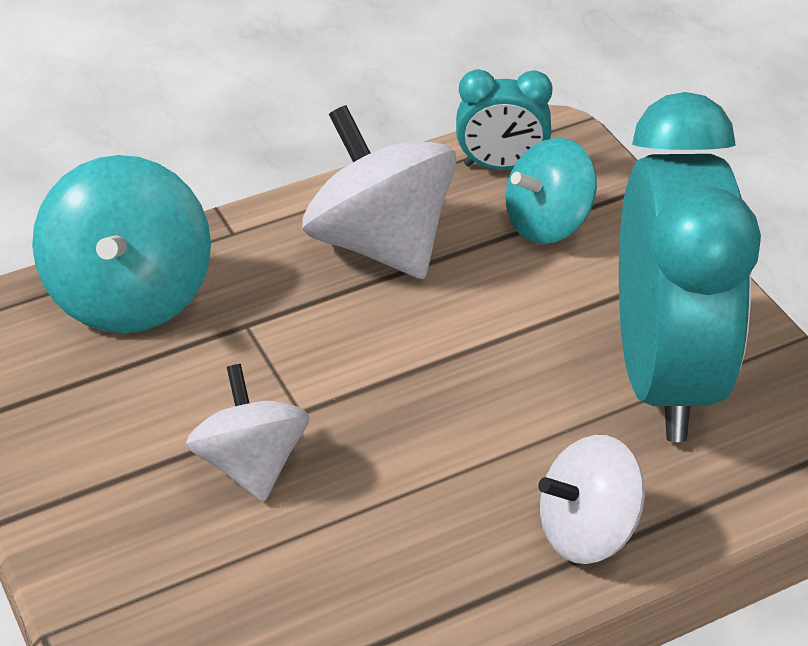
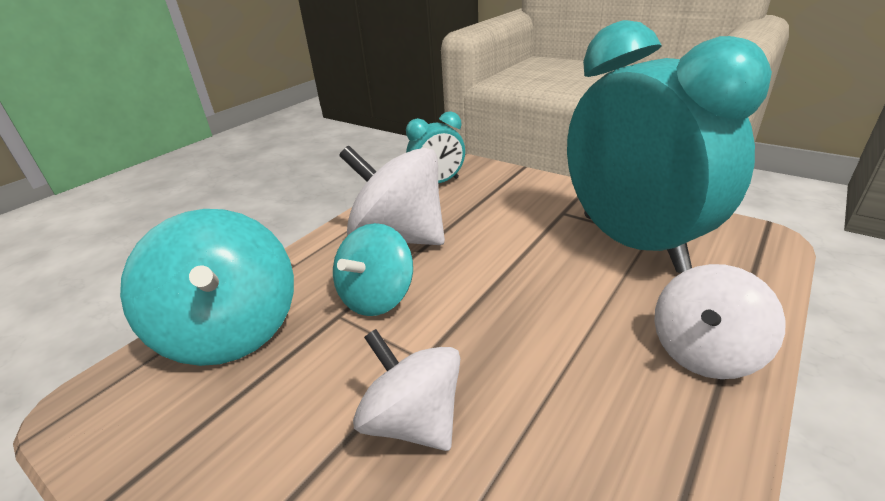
camera: 25 degrees left, 10 degrees down
turquoise spinning top [505,138,597,244] -> turquoise spinning top moved to [333,223,413,316]

